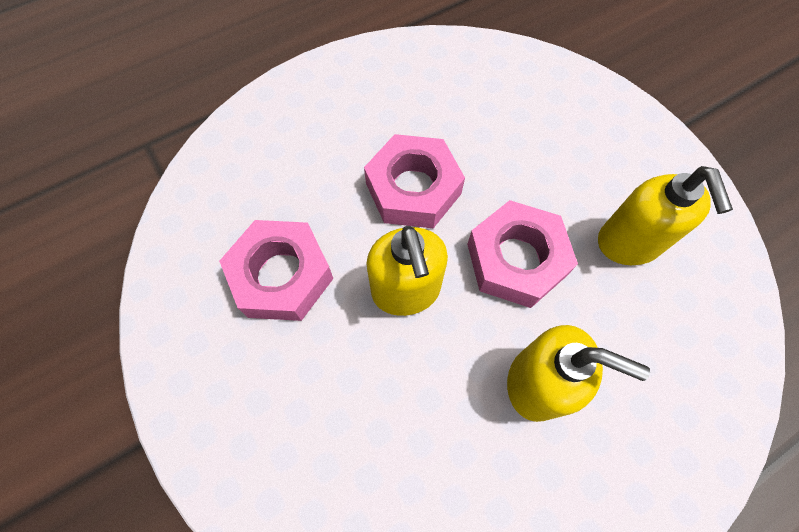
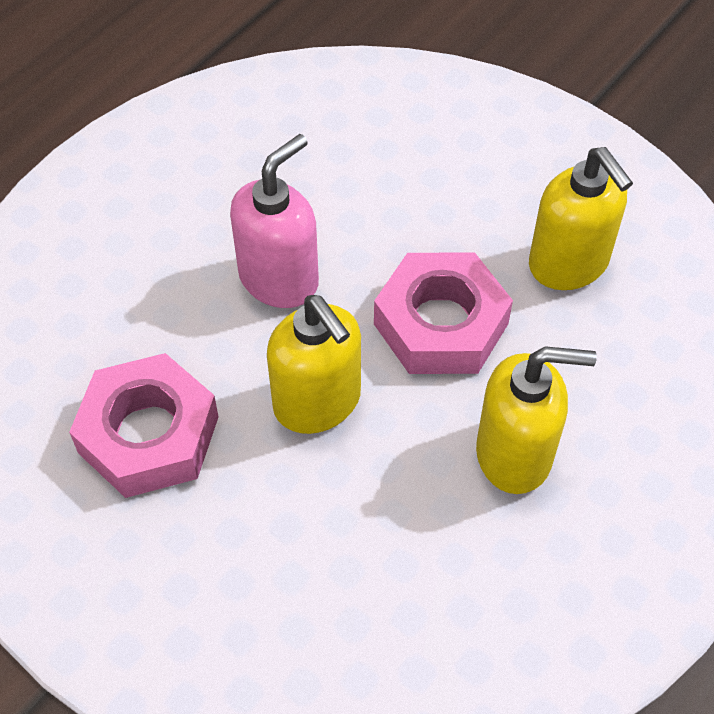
camera: 20 degrees left, 10 degrees down
pink nut [364,134,465,228] -> pink soap dispenser [230,134,319,308]

